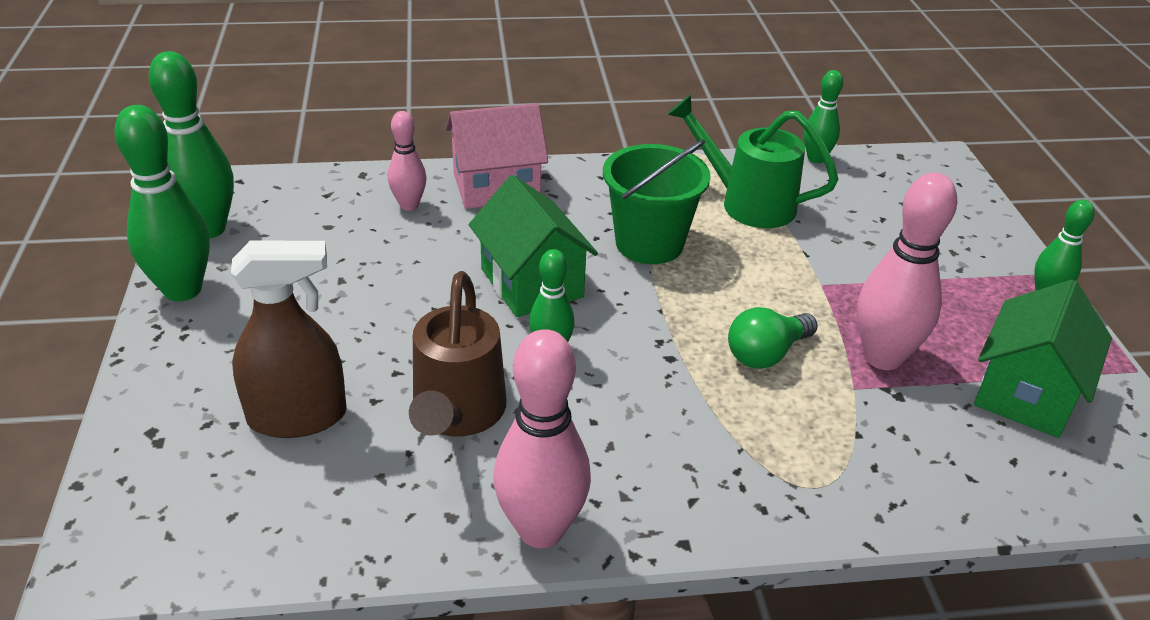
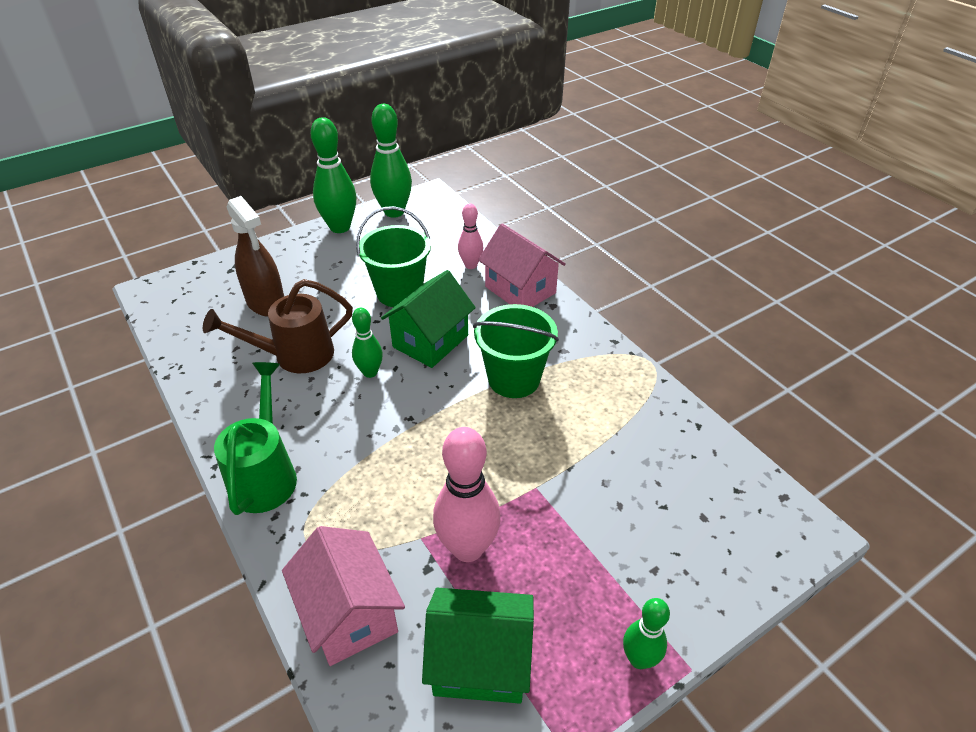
camera: 65 degrees right, 5 degrees up
pink bowling pin [494,329,591,548] -> none
green watering can [667,94,838,228] -> green watering can moved to [214,362,297,515]
green light bulb [728,307,818,369] -> none
green bowling pin [804,70,843,163] -> none
none -> pink house [282,526,405,666]
none -> green bucket [356,206,431,307]

